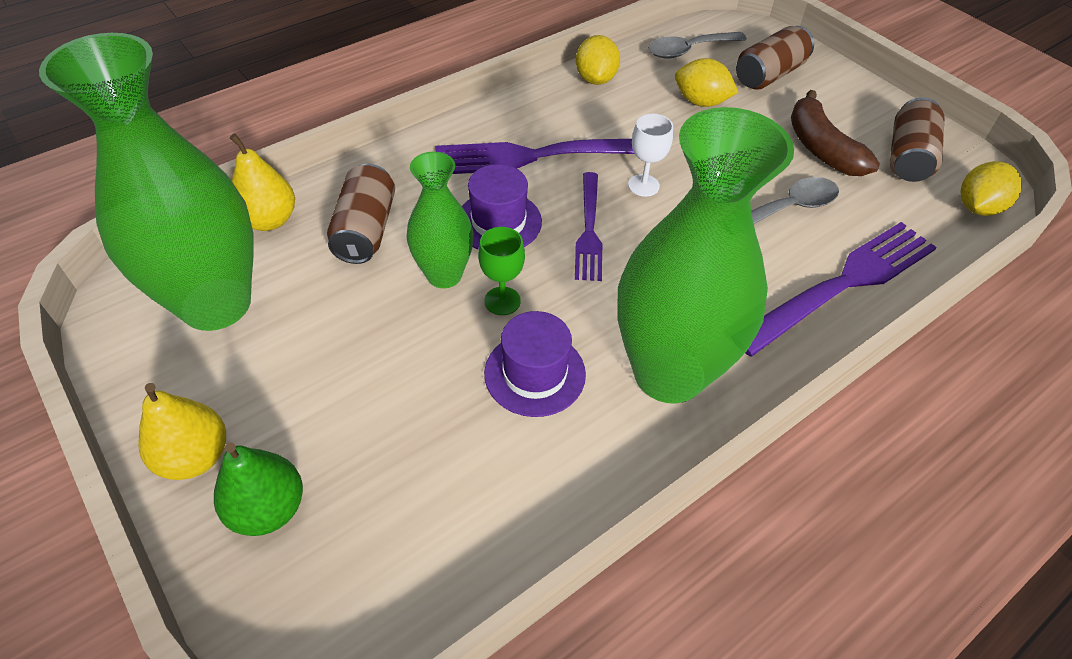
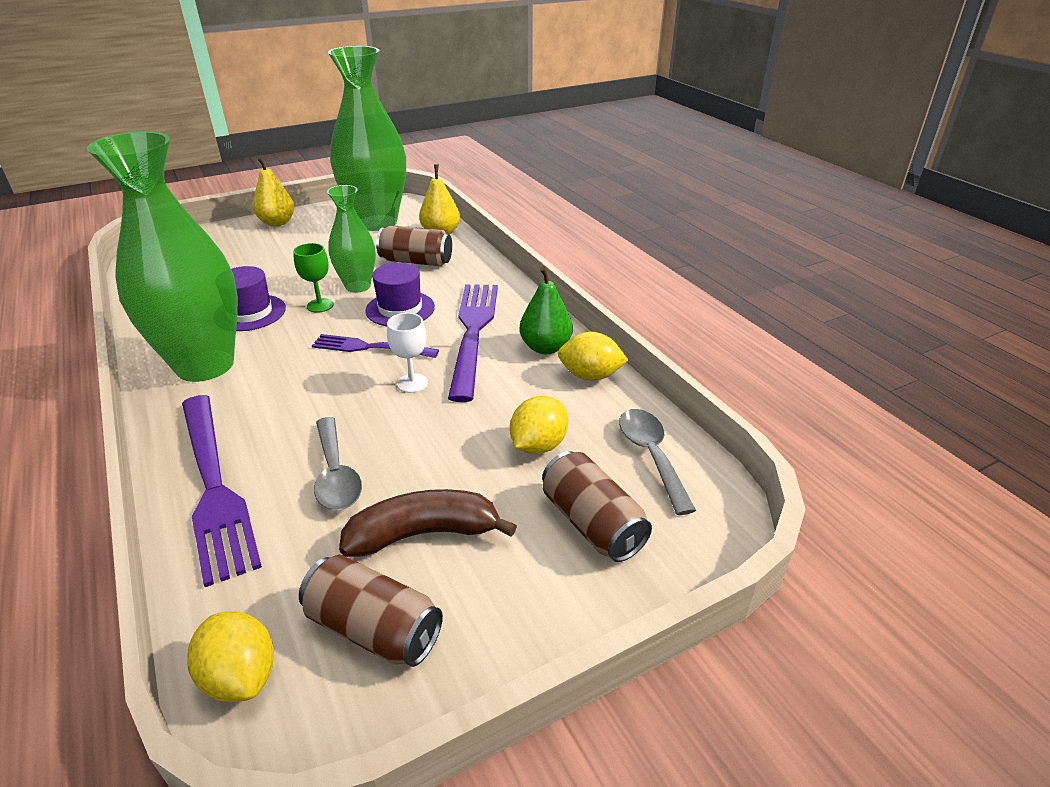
camera: 100 degrees right, 15 degrees down
green pear [214,442,303,536] -> green pear moved to [519,266,573,354]

